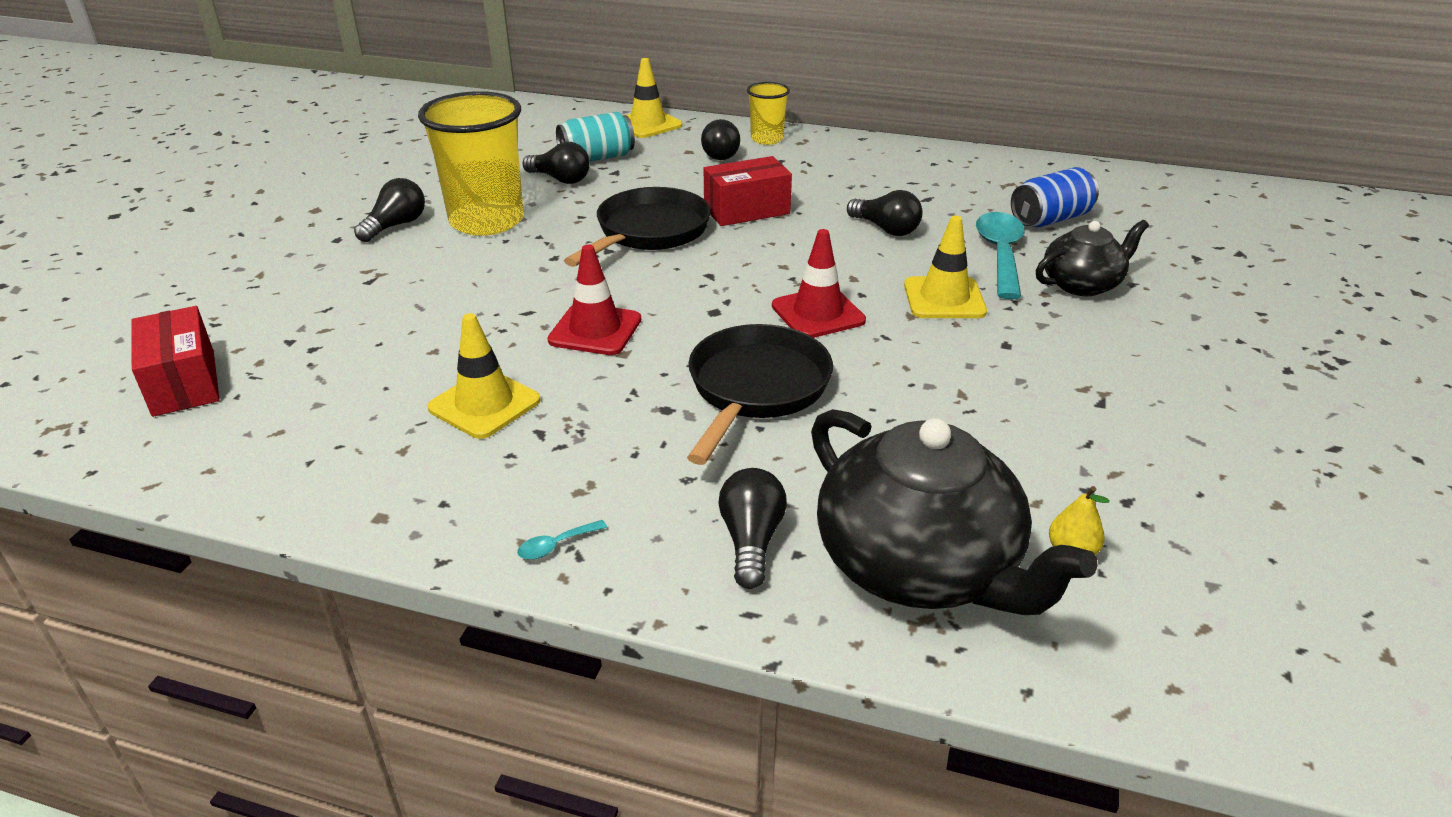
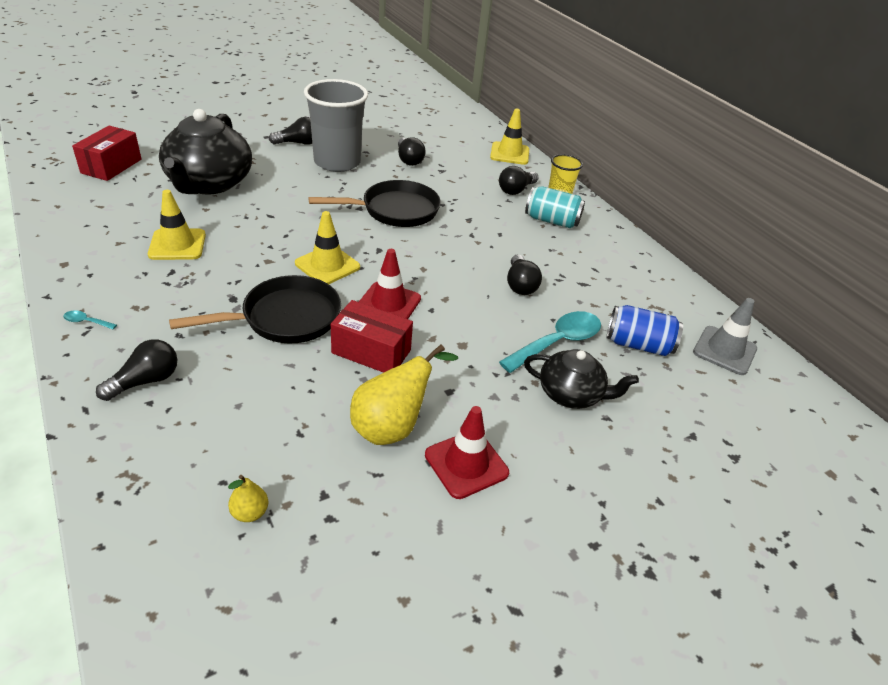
camera: 40 degrees right, 5 degrees up
yellow cup [418,91,524,236] -> grey cup [304,79,368,172]
red traffic cone [548,244,641,355] -> red traffic cone moved to [425,406,509,499]
turquoise can [556,112,635,162] -> turquoise can moved to [525,186,585,228]
red box [704,156,792,226] -> red box moved to [331,300,413,373]
black teapot [811,409,1098,615] -> black teapot moved to [159,109,252,194]
yellow traffic cone [904,216,987,318] -> yellow traffic cone moved to [295,211,360,284]
none -> yellow pear [350,344,458,445]
none -> grey traffic cone [693,298,757,375]

